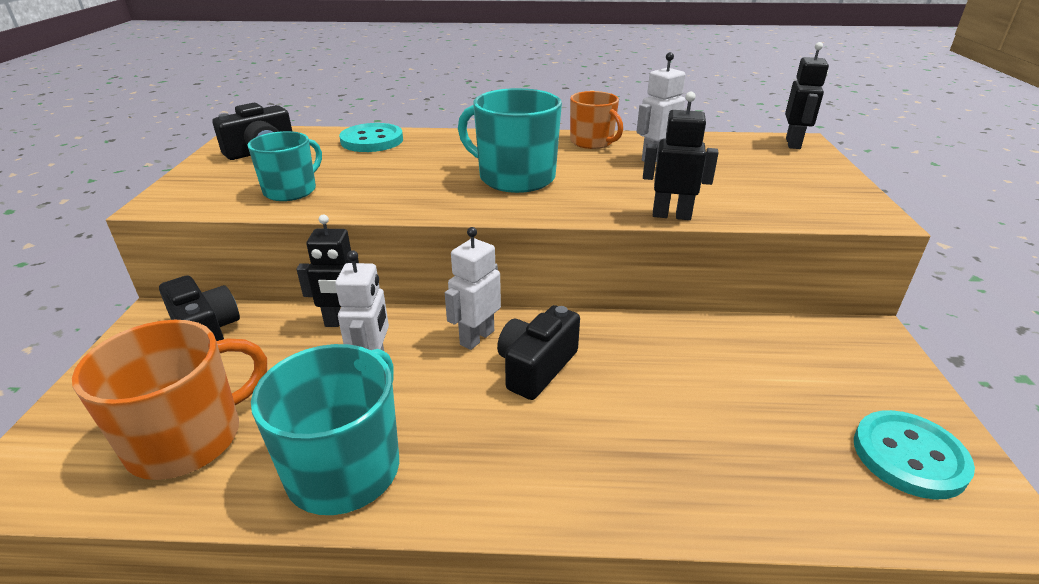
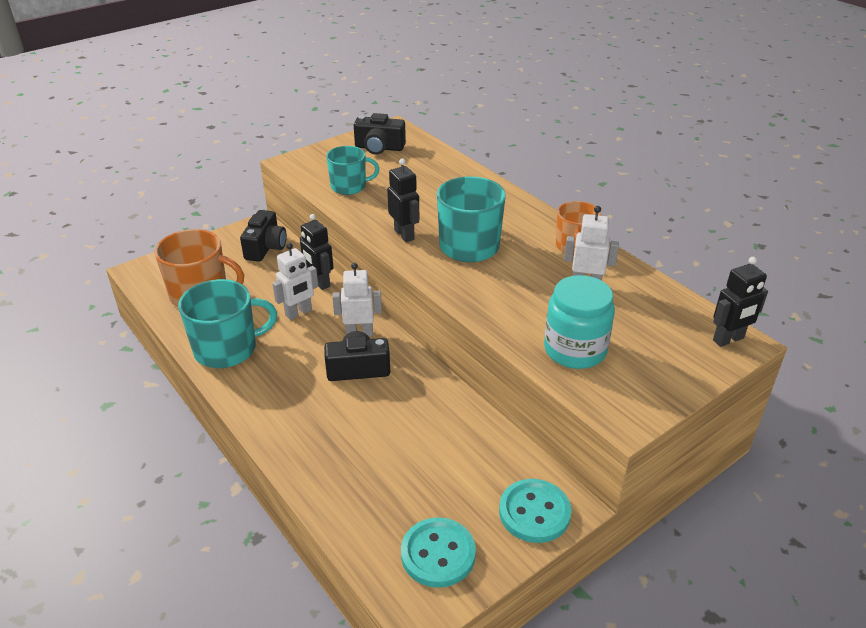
camera: 50 degrees right, 5 degrees up
turquoise button [339,123,403,152] -> turquoise button moved to [499,479,571,543]
black robot [643,92,718,220] -> black robot moved to [387,159,419,242]
none -> turquoise jar [544,275,615,369]

